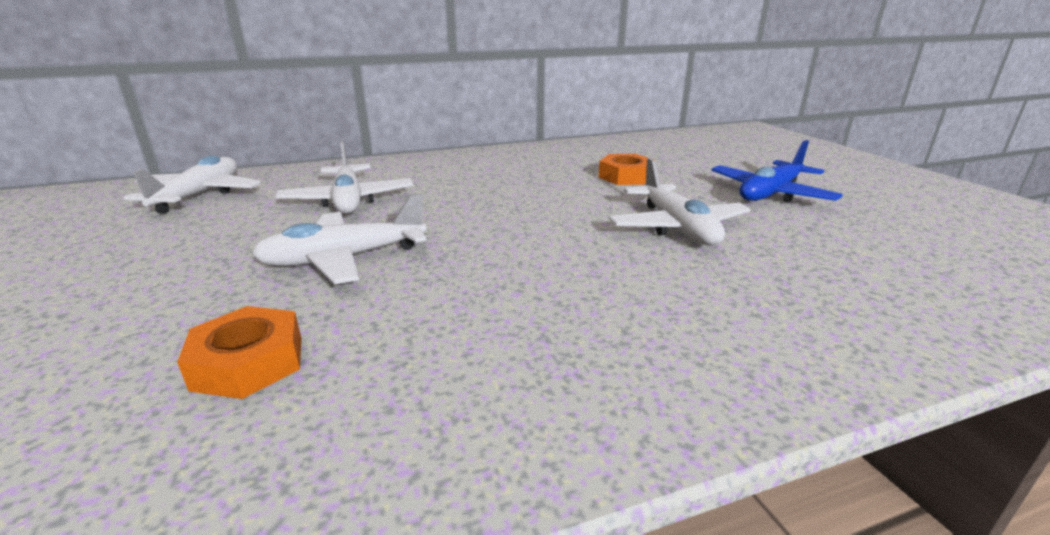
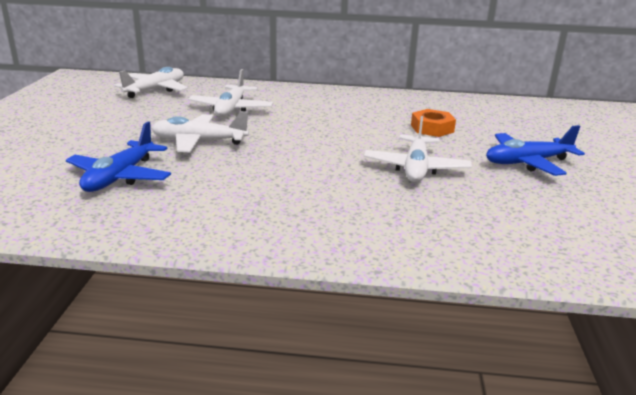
camera: 25 degrees right, 0 degrees up
orange nut [177,306,301,399] -> blue plane [66,122,171,192]

